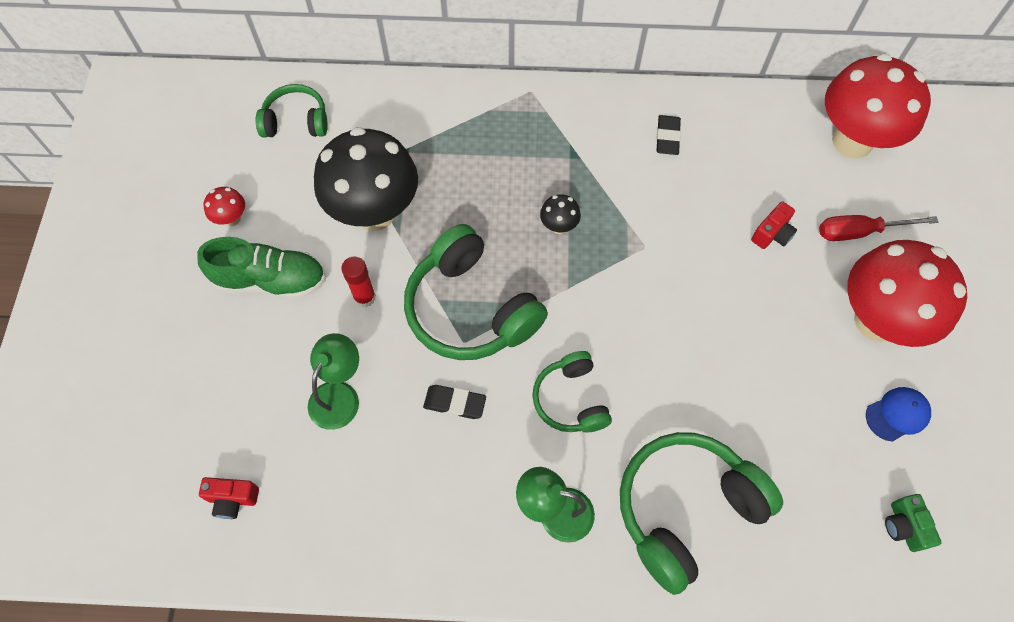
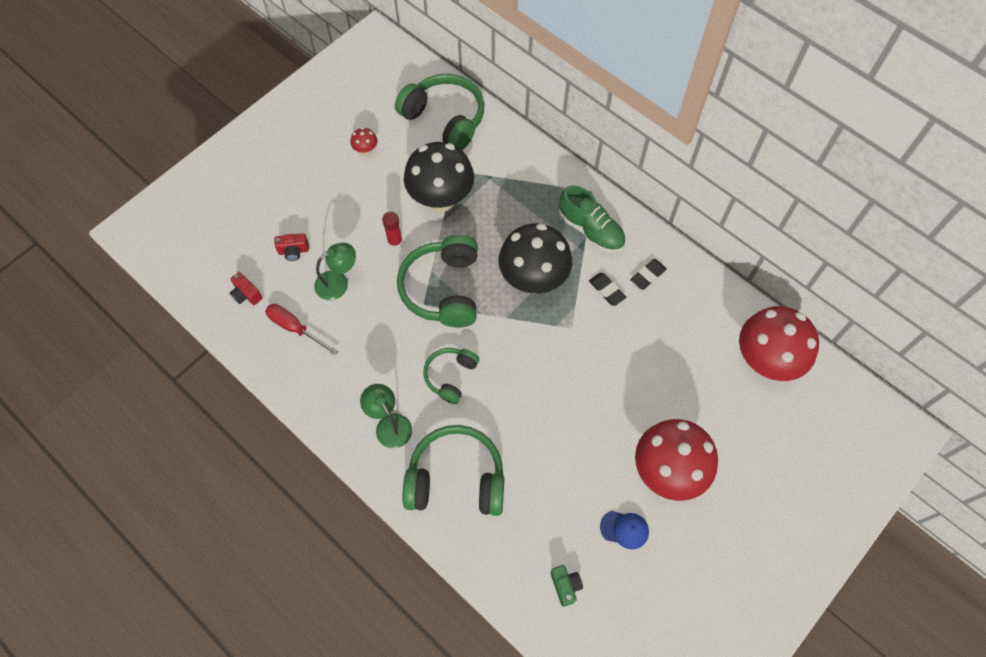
camera: 40 degrees right, 0 degrees up
green shoe [197,237,326,299] -> green shoe moved to [559,185,625,253]
green headphones [256,84,328,138] -> green headphones [395,74,484,150], size x1.74
black eraser [423,385,486,419] -> black eraser moved to [589,273,626,306]
black mushroom [540,194,581,234] -> black mushroom [499,223,572,294], size x2.48
red camera [751,201,797,249] -> red camera moved to [274,233,309,261]
red screwdriver [819,215,938,241] -> red screwdriver moved to [265,304,338,355]
green camera [885,494,942,552] -> green camera turned 135 degrees clockwise [551,565,583,607]

